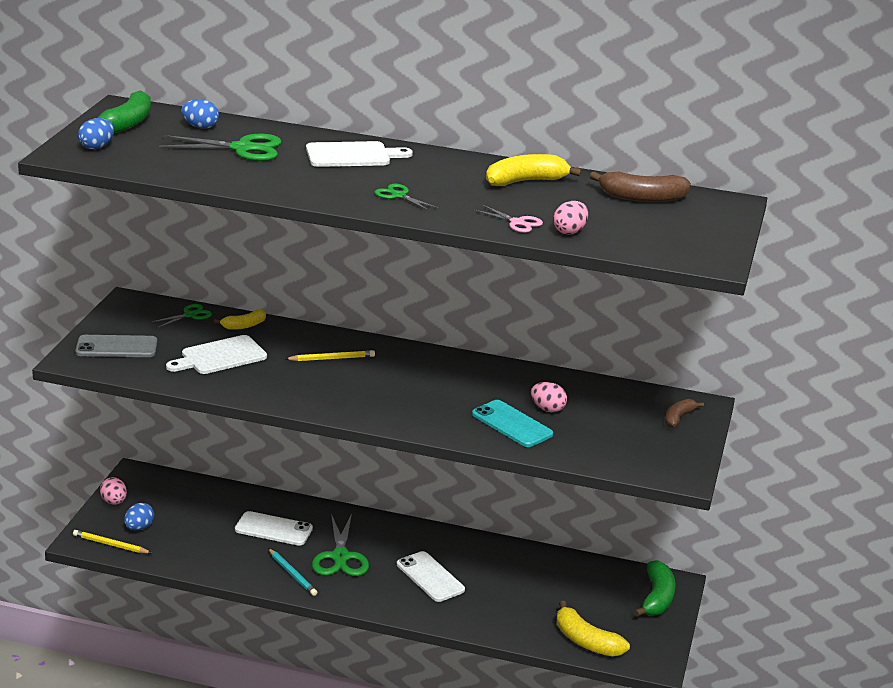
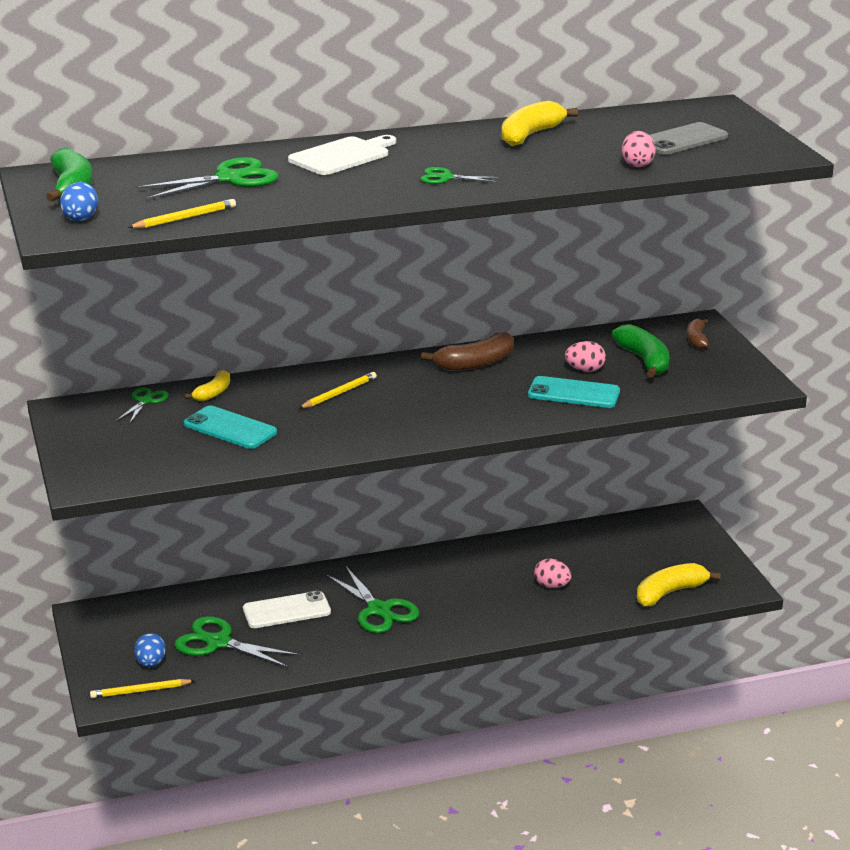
camera: 30 degrees left, 0 degrees up
grey phone [76,335,157,357] -> grey phone moved to [650,122,728,155]
pink egg [100,477,127,505] -> pink egg moved to [534,559,572,588]
white cutting board [166,335,267,374] -> turquoise phone [184,406,277,449]
blue egg [181,99,219,129] -> none
turquoise pencil [268,548,317,596] -> none
white phone [397,551,465,602] -> none
pink scissors [474,205,543,233] -> none
yellow banana [557,601,630,656] -> yellow banana turned 135 degrees clockwise [637,563,721,606]
brown banana [590,172,691,202] -> brown banana moved to [421,332,514,371]
green banana [634,560,675,617] -> green banana moved to [612,324,669,378]
none -> yellow pencil [128,199,236,228]
none -> green scissors [175,616,300,668]

